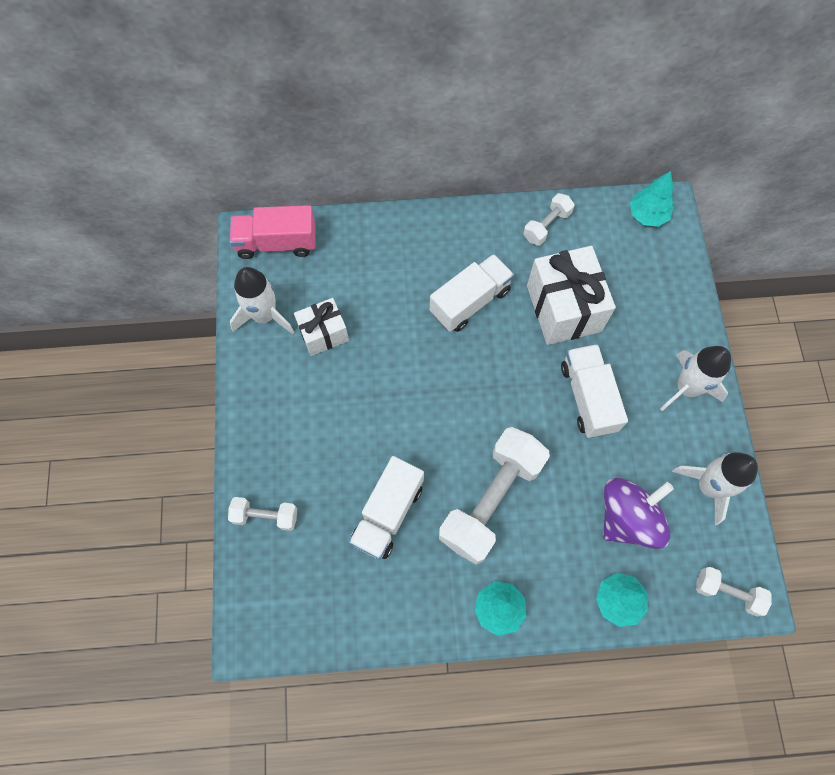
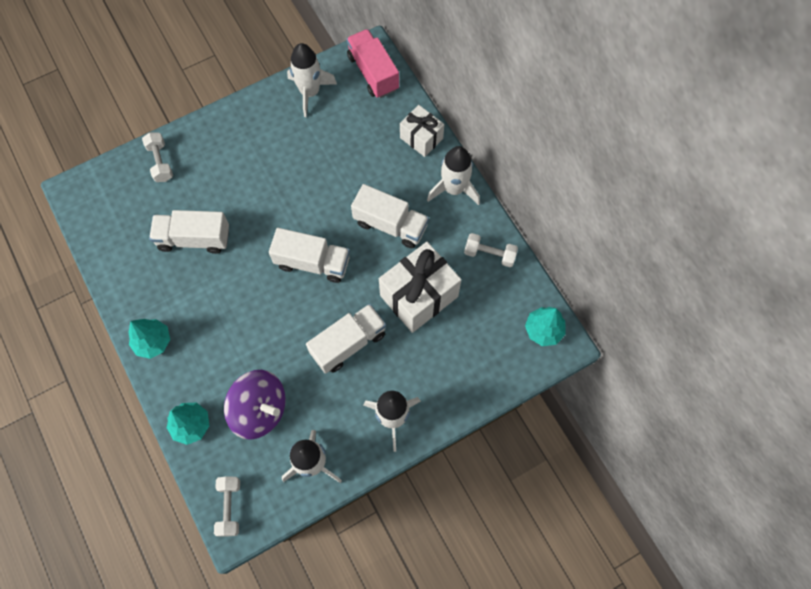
camera: 65 degrees right, 0 degrees up
white gift [294,298,349,356] -> white gift moved to [400,105,444,157]
white dumbbell [439,427,550,564] -> none
none -> white truck [269,228,350,283]
none -> white rocket [427,146,480,205]

